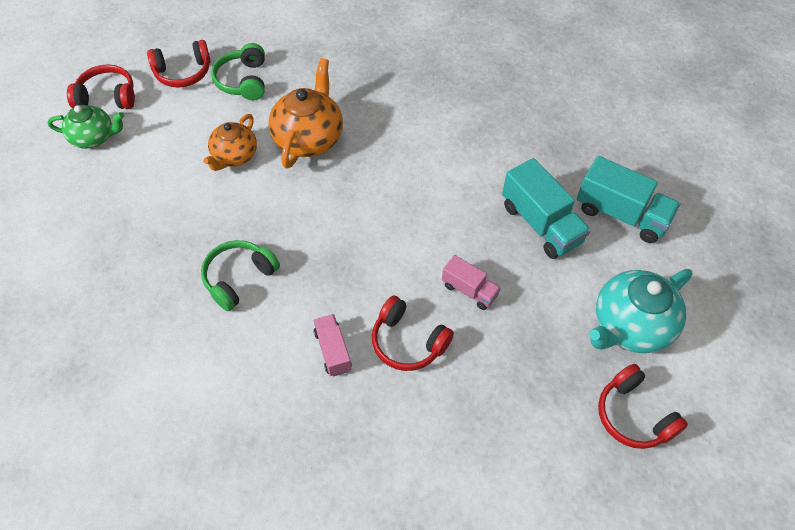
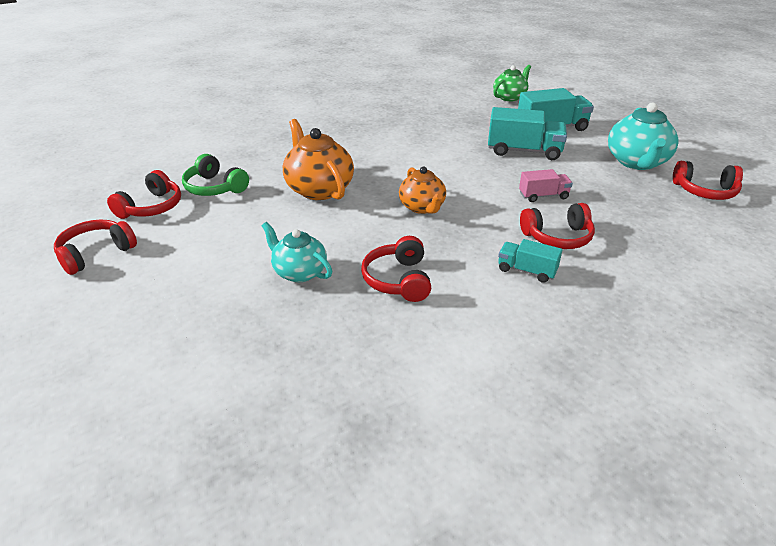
camera: 45 degrees left, 20 degrees down
green teapot [47,105,124,149] -> green teapot moved to [493,65,531,102]
green headphones [201,240,280,311] -> red headphones [361,236,431,302]
orange teapot [203,114,257,171] -> orange teapot moved to [399,166,446,214]
pink truck [314,314,352,376] -> turquoise truck [498,239,562,283]
none -> turquoise teapot [262,222,332,282]

